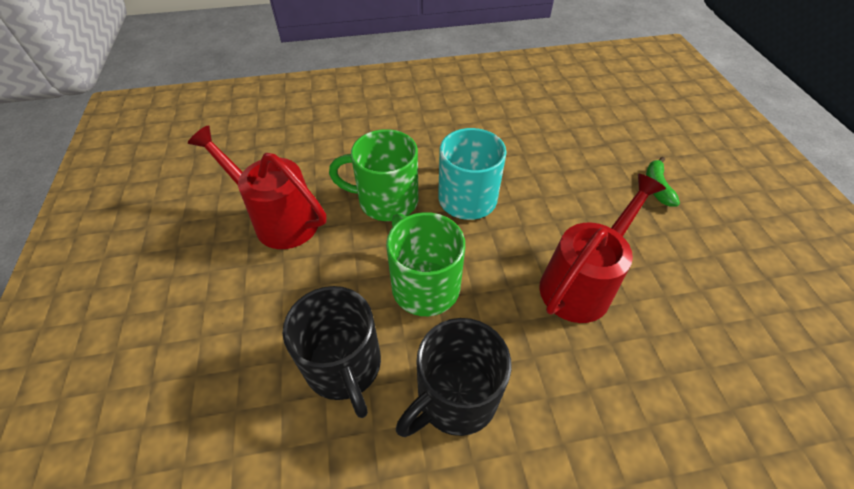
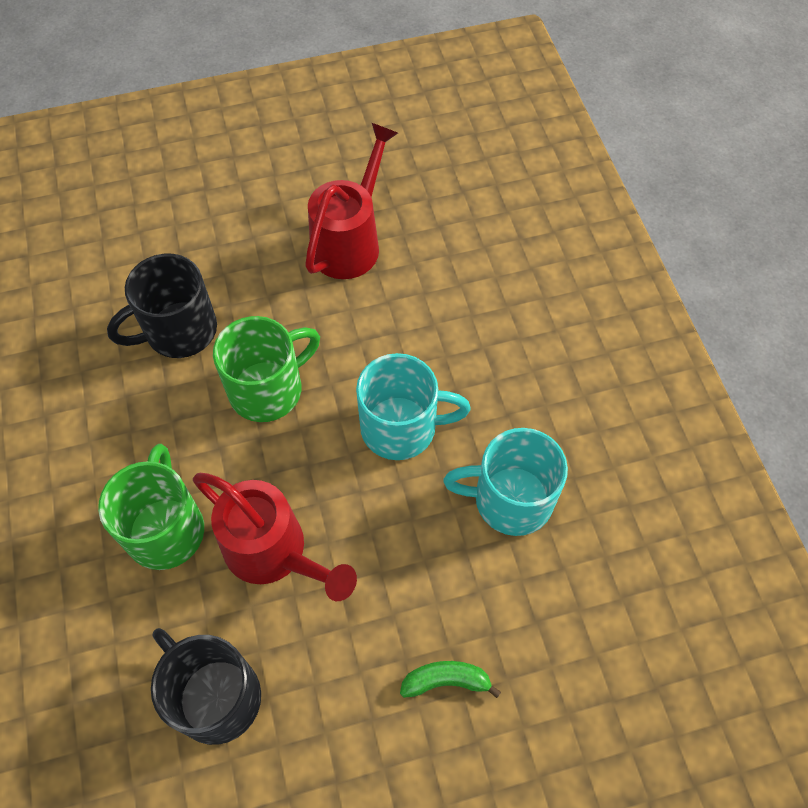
camera: 85 degrees right, 10 degrees up
green mug [329,129,419,221] -> green mug moved to [98,444,204,570]
black mug [396,318,512,437] -> black mug moved to [151,628,261,745]
none -> turquoise mug [443,428,568,536]

